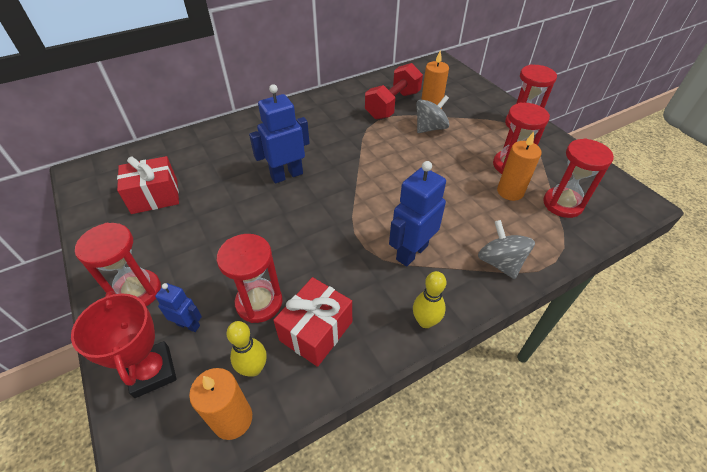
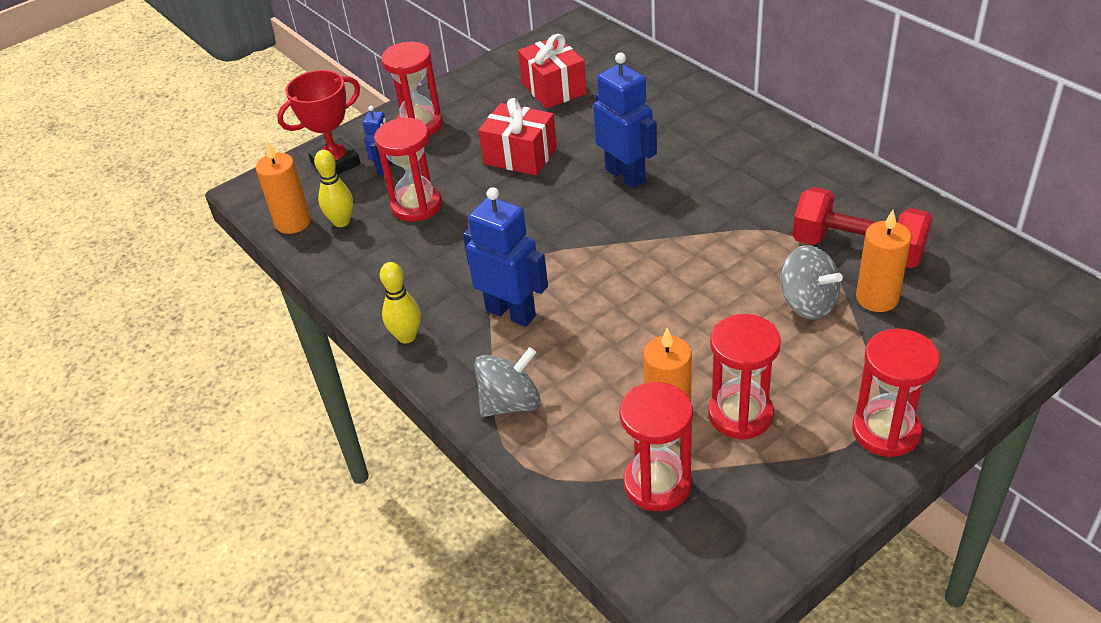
camera: 85 degrees right, 5 degrees down
red gift [273,277,352,367] -> red gift moved to [478,98,557,176]

